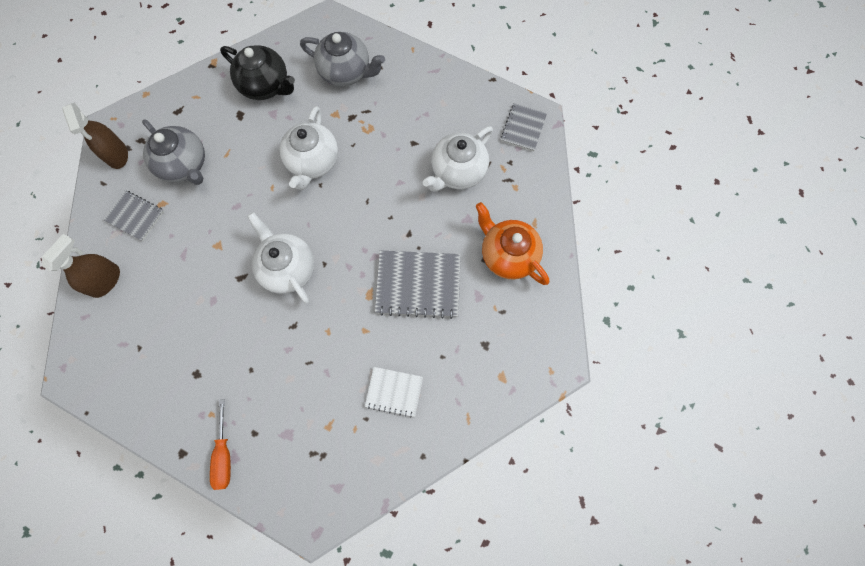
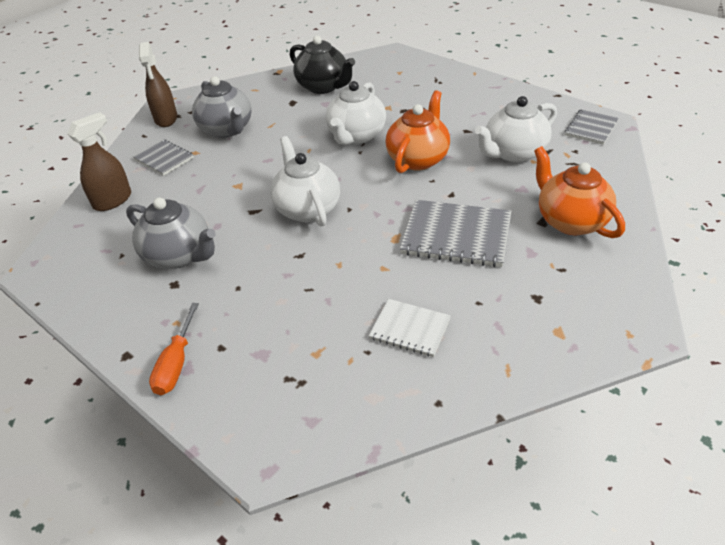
camera: 15 degrees right, 30 degrees down
grey teapot [300,32,385,86] -> grey teapot moved to [126,197,216,269]
none -> orange teapot [386,90,450,173]

